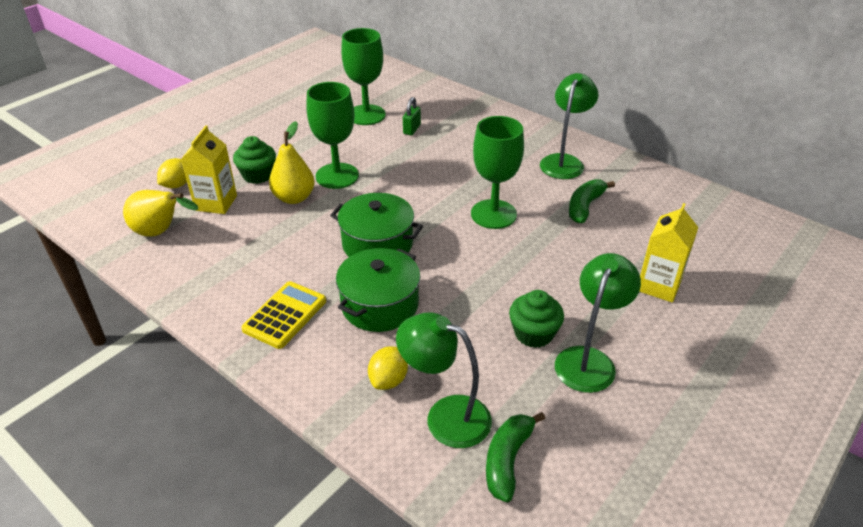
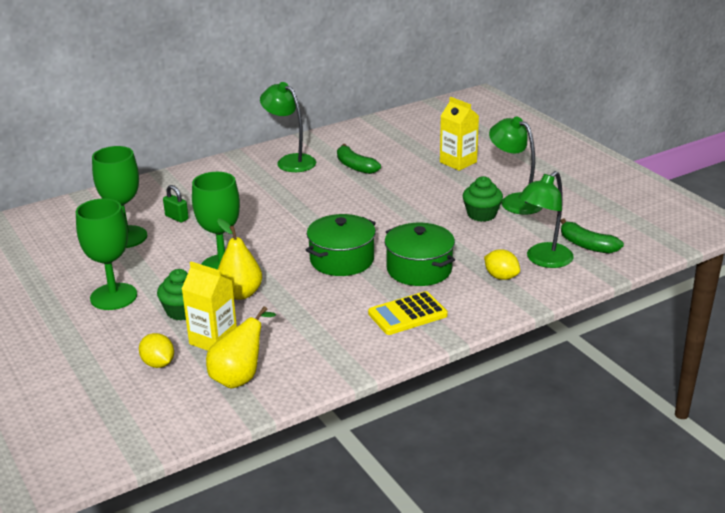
camera: 70 degrees left, 10 degrees down
yellow calculator [241,281,326,349] -> yellow calculator turned 75 degrees counterclockwise [368,291,448,335]
green goblet [471,116,524,229] -> green goblet moved to [76,198,137,310]

